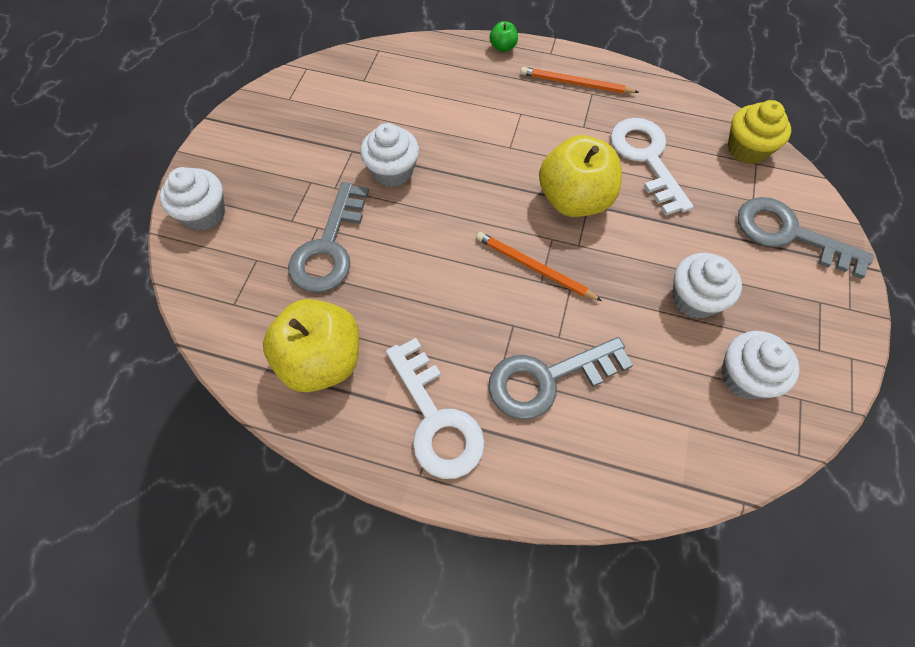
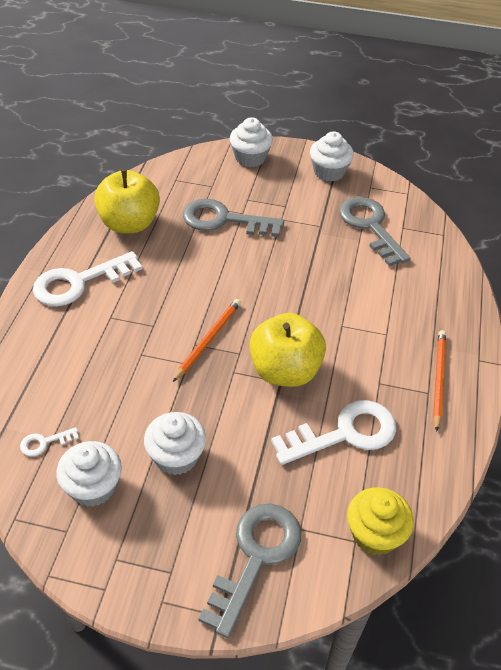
camera: 85 degrees right, 15 degrees down
white cupcake [360,123,419,187] -> white cupcake moved to [310,131,354,182]
grey key [489,337,633,420] -> grey key moved to [339,197,411,266]
green apple [490,21,518,52] -> none
none -> white key [20,427,79,456]

